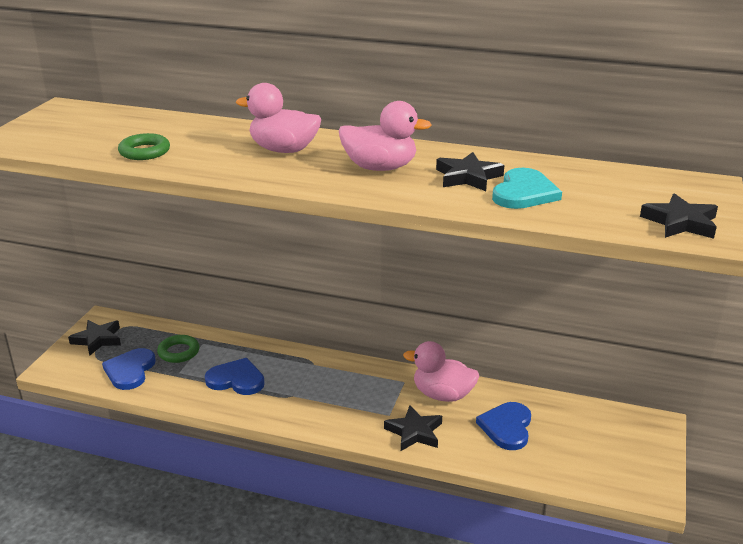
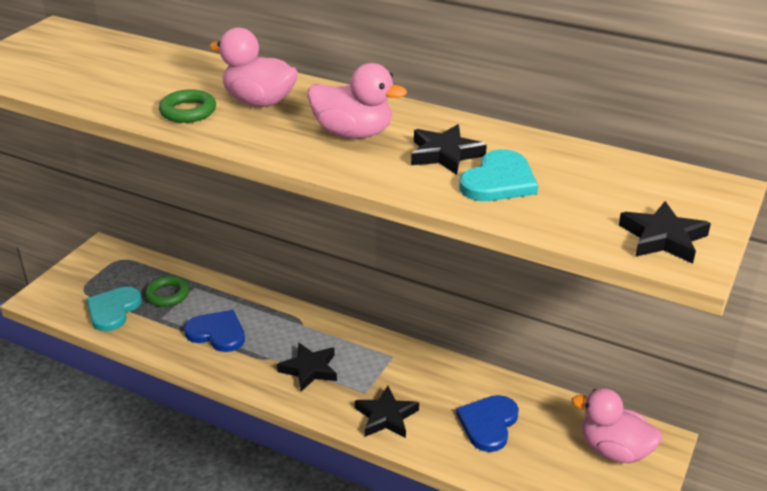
camera: 10 degrees right, 5 degrees up
black star [68,320,121,356] -> black star moved to [277,342,337,392]
blue heart [102,348,156,390] -> turquoise heart [86,287,142,331]
green ring [118,133,170,160] -> green ring moved to [159,89,216,123]
pink duck [403,341,479,402] -> pink duck moved to [572,388,663,463]

